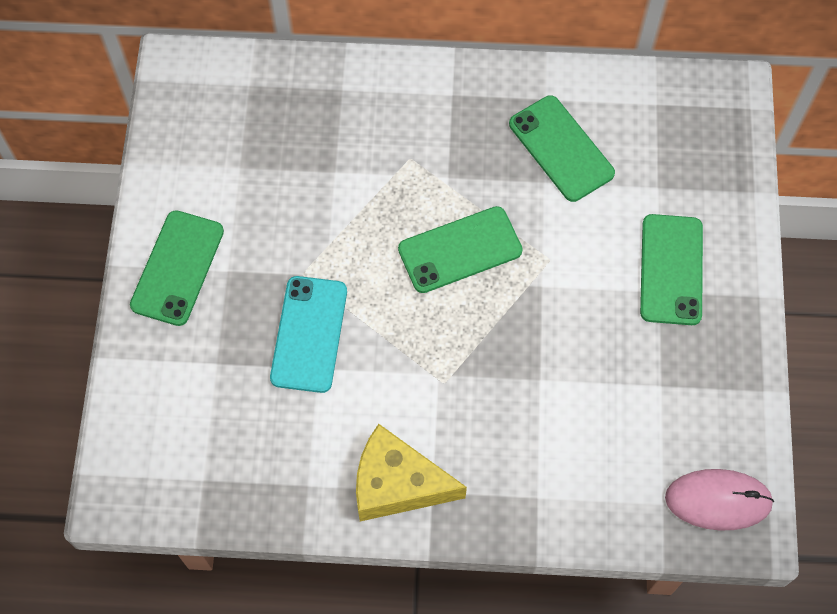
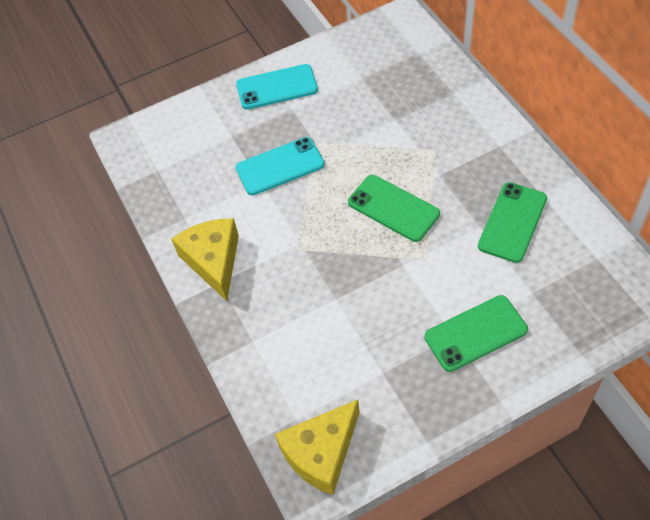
camera: 65 degrees right, 10 degrees down
green phone [130,210,224,326] -> turquoise phone [236,64,318,110]
pink mouse [665,469,774,531] -> yellow cheese [275,399,360,495]

